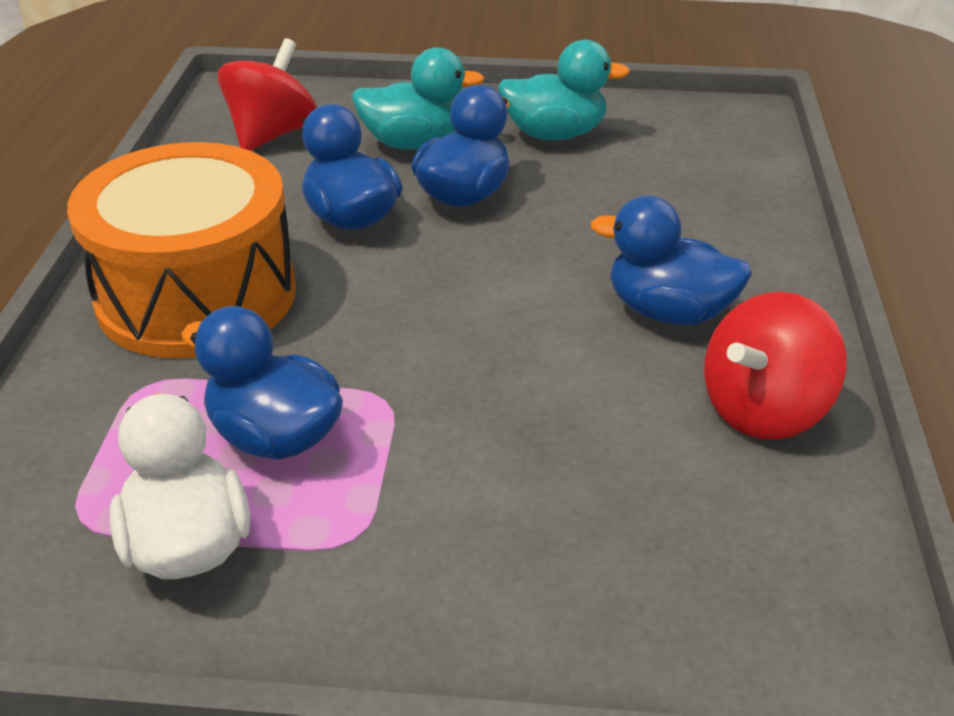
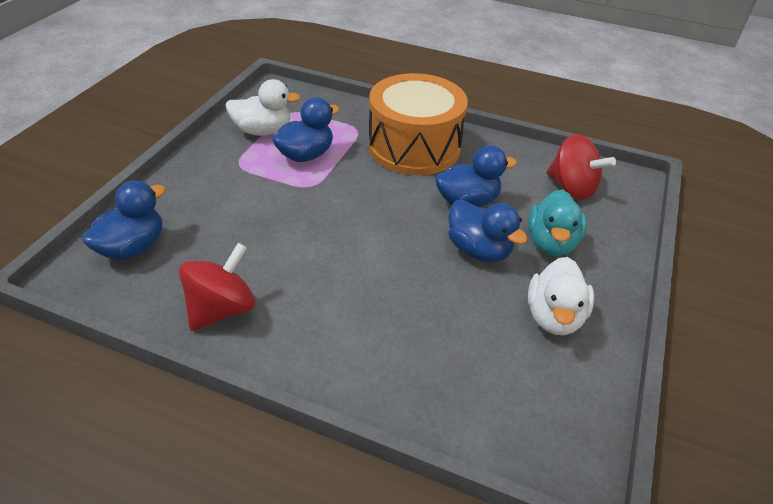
camera: 105 degrees right, 5 degrees up
turquoise duck [498,40,630,140] -> white duck [528,257,594,335]
blue duck [591,196,752,325] -> blue duck moved to [82,180,166,260]
red spinning top [704,292,846,439] -> red spinning top turned 60 degrees clockwise [179,243,255,331]

